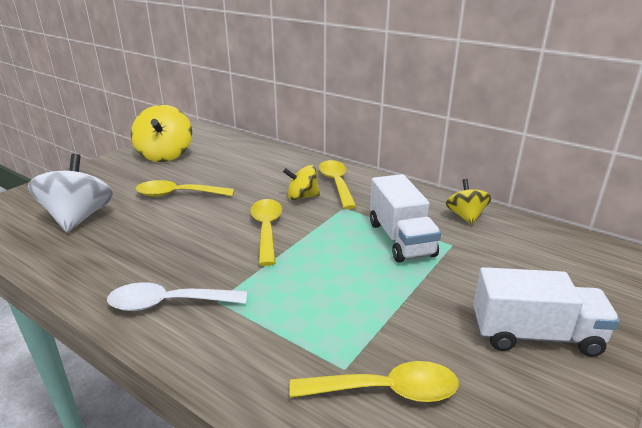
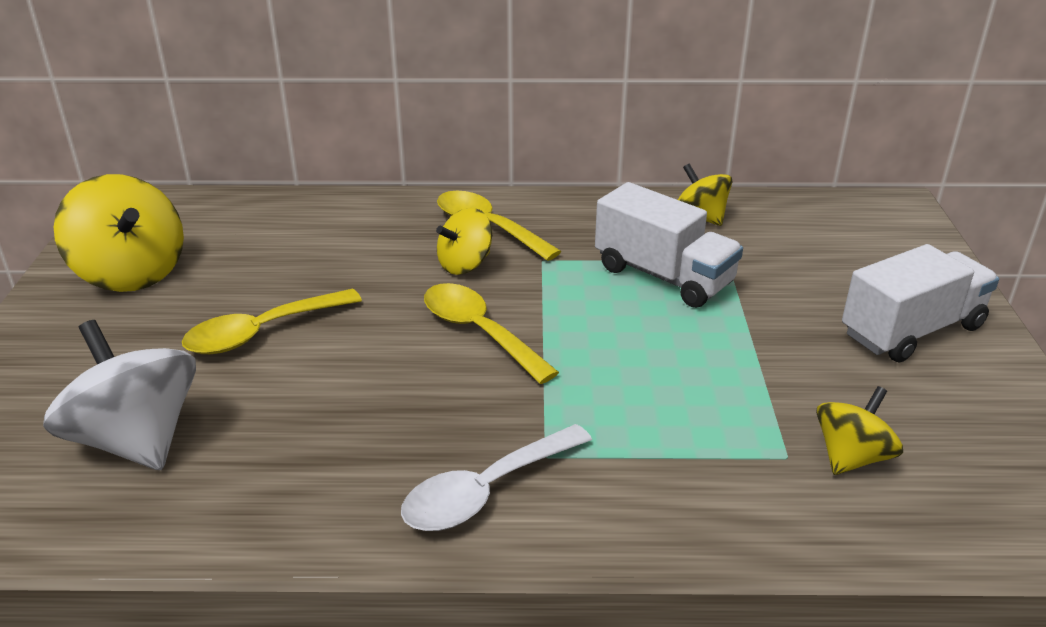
camera: 35 degrees left, 5 degrees up
yellow spoon [290,361,459,402] -> yellow spinning top [816,386,903,475]

